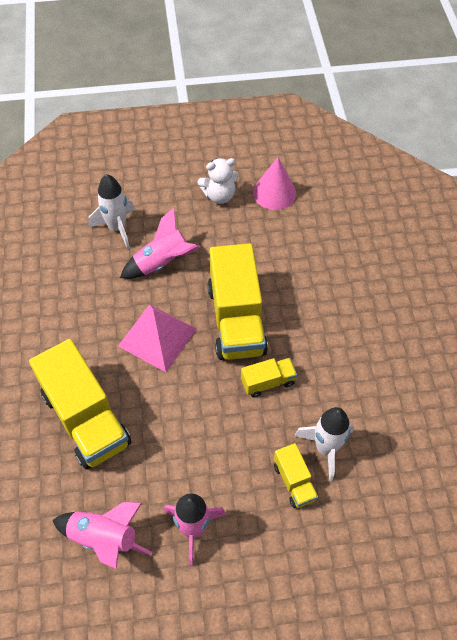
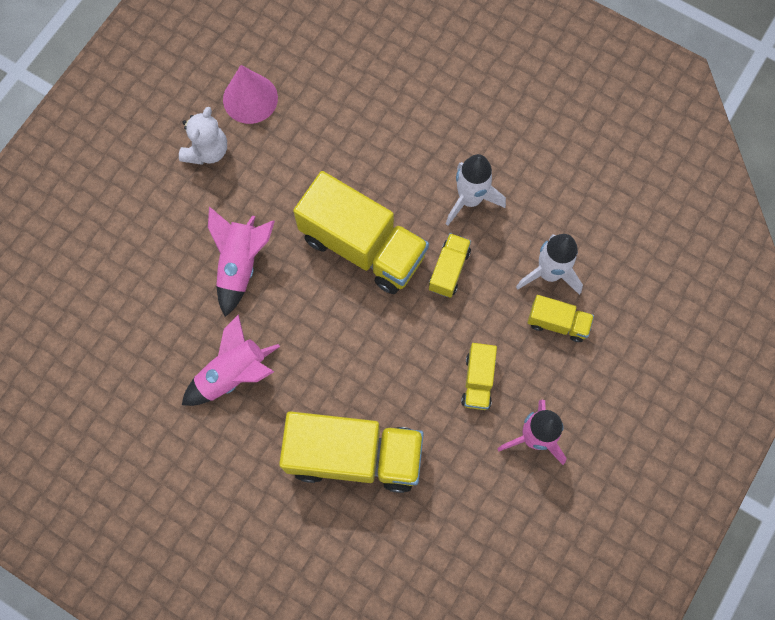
camera: 50 degrees left, 15 degrees up
pink rocket [52,502,153,569] -> pink rocket moved to [182,314,280,406]
white rocket [88,174,135,249] -> white rocket moved to [446,154,506,226]
pink pyramid [118,304,196,372] -> none
none -> yellow truck [461,343,497,410]

